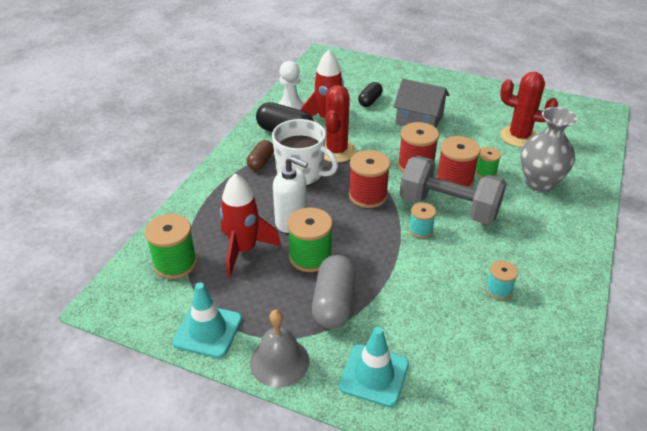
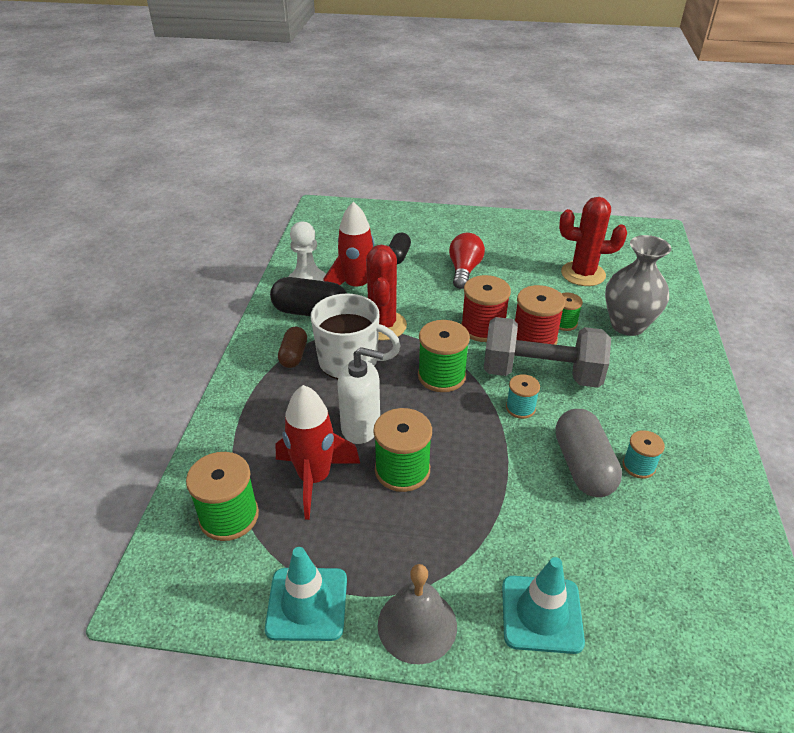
camera: 15 degrees left, 0 degrees up
grey capsule [312,255,356,329] -> grey capsule moved to [555,409,622,497]
red spool [349,150,390,208] -> green spool [418,320,470,392]
grey house [393,79,449,128] -> red light bulb [449,233,485,289]

